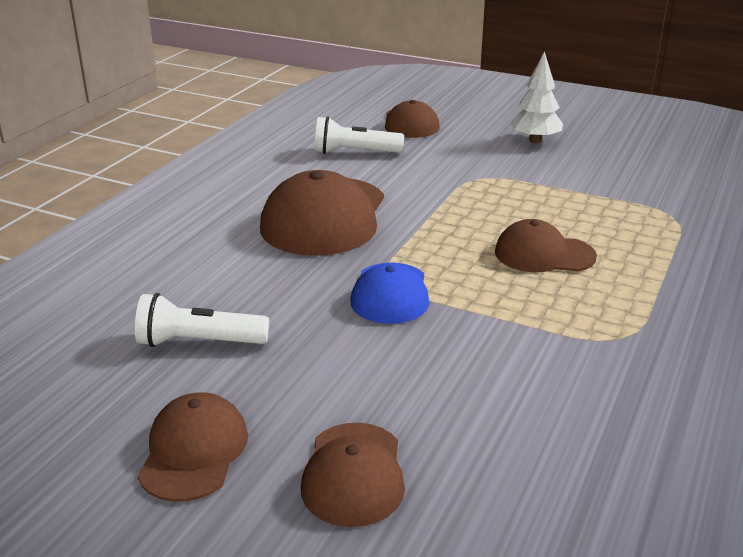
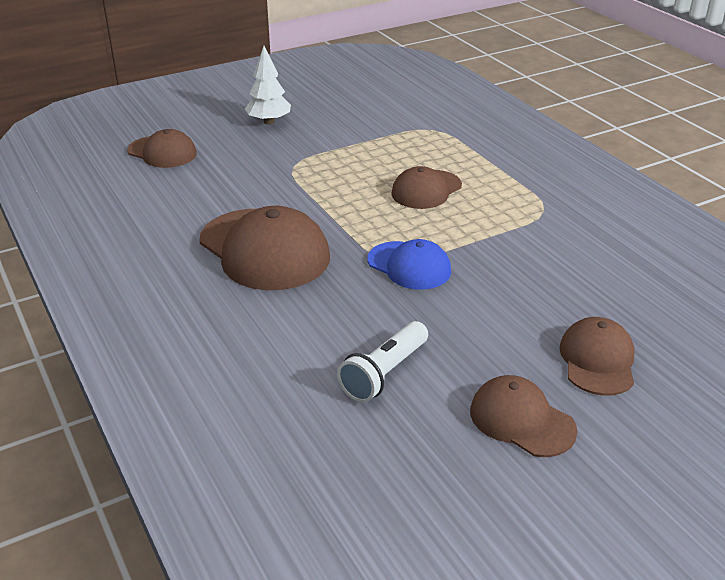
camera: 55 degrees left, 5 degrees up
brown cap [301,423,405,527] -> brown cap turned 120 degrees counterclockwise [559,317,635,396]
white flashlight [314,116,404,154] -> none

